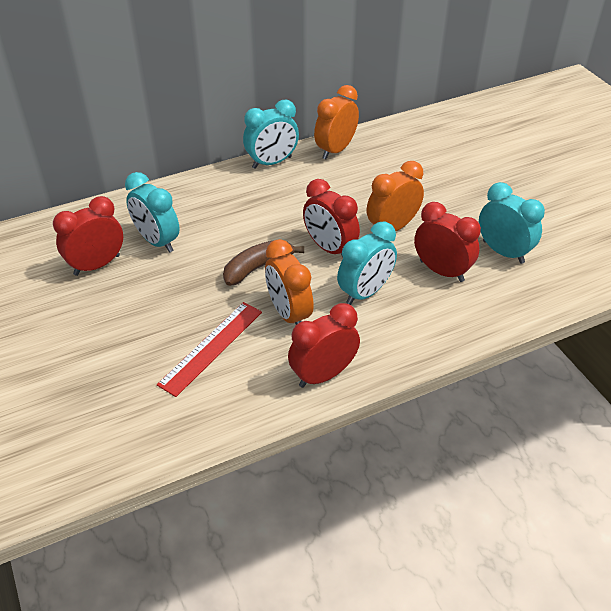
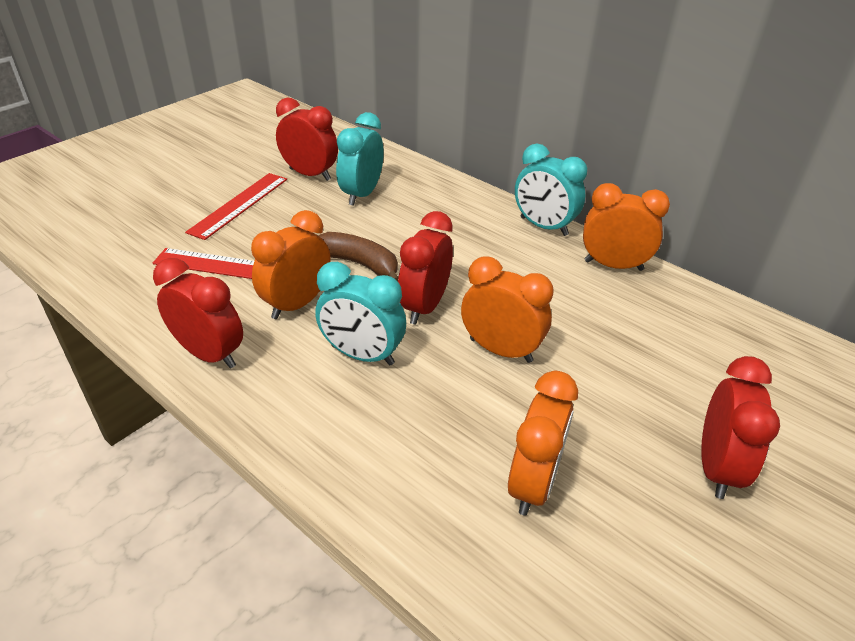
camera: 65 degrees right, 5 degrees down
red clock [414,202,481,282] -> red clock moved to [701,356,780,499]
turquoise clock [479,182,545,264] -> orange clock [508,371,578,516]
none -> red ruler [185,173,287,240]

